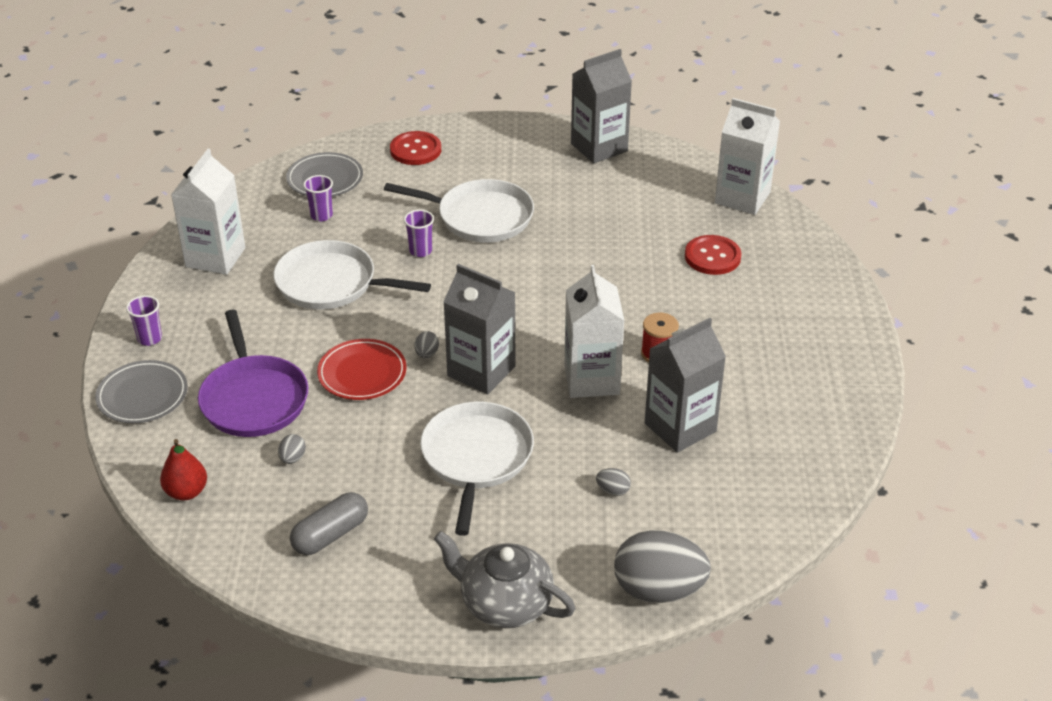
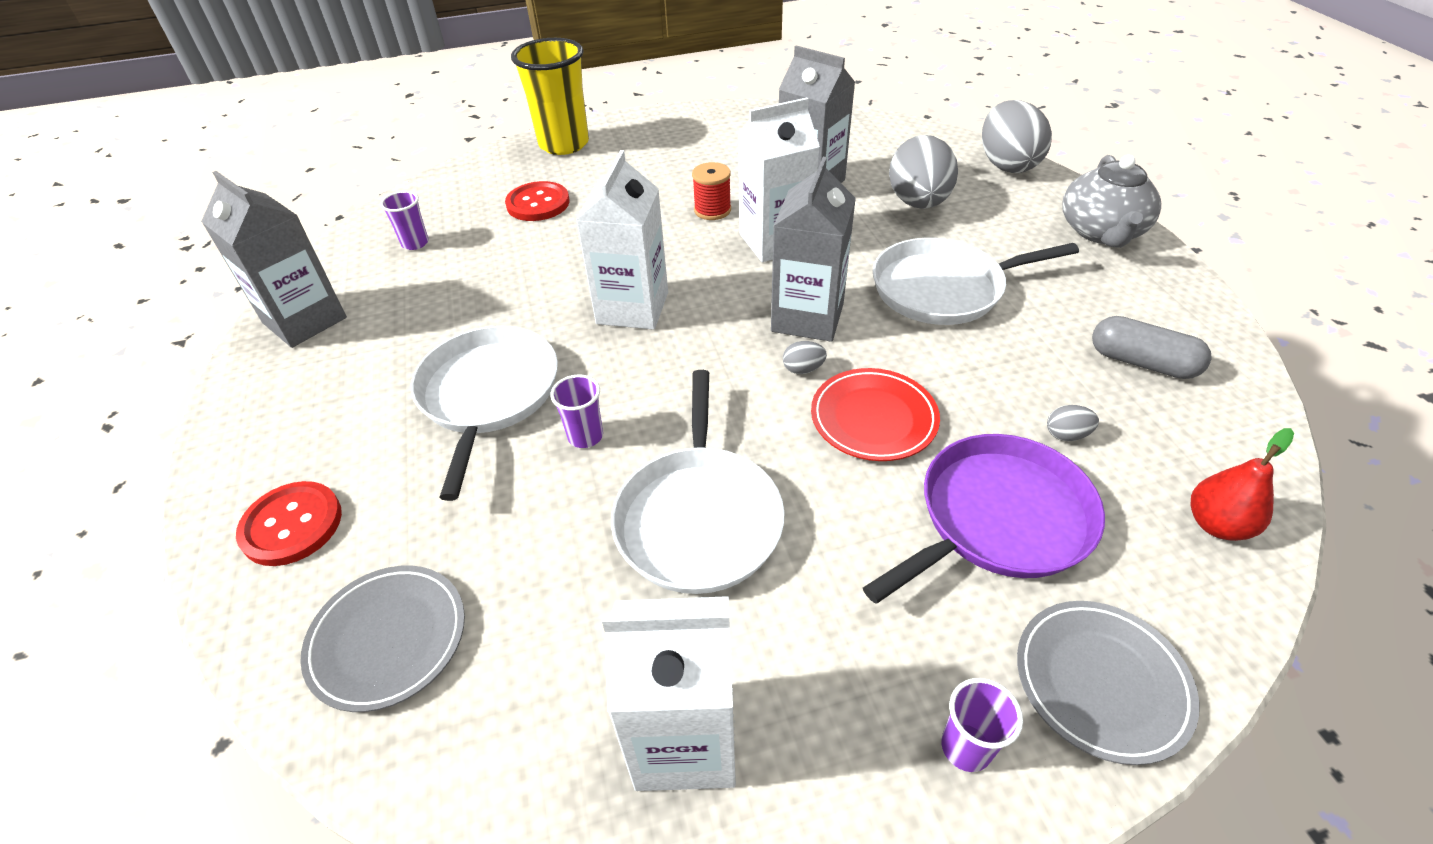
camera: 105 degrees left, 5 degrees up
purple cup [303,175,333,221] -> purple cup moved to [380,191,429,250]
grey egg [596,468,631,496] -> grey egg [889,135,958,209], size x2.50
white carton [715,98,780,215] -> white carton moved to [576,150,668,330]
none -> yellow cup [511,38,589,155]

